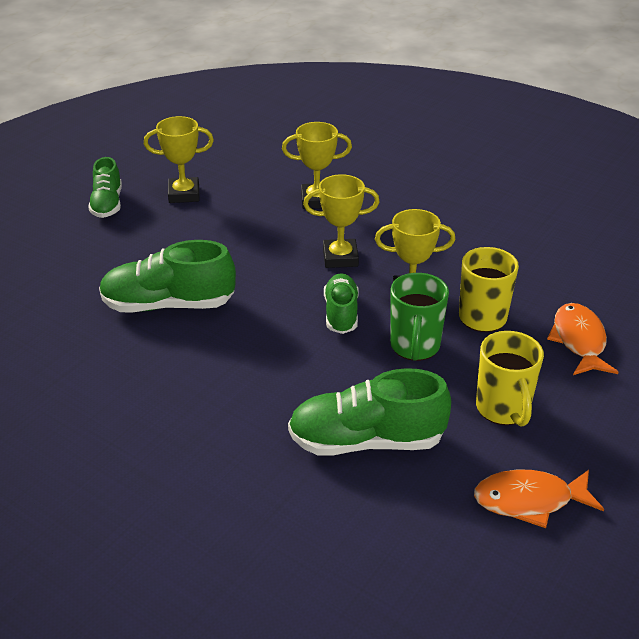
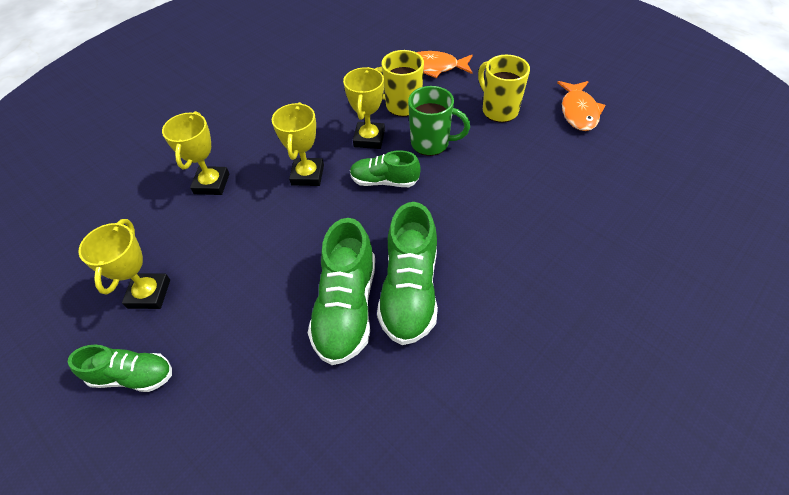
camera: 80 degrees left, 15 degrees up
green shoe [288,368,451,456] -> green shoe moved to [377,202,438,345]
yellow mug [476,331,544,427] -> yellow mug turned 120 degrees counterclockwise [478,55,530,122]

